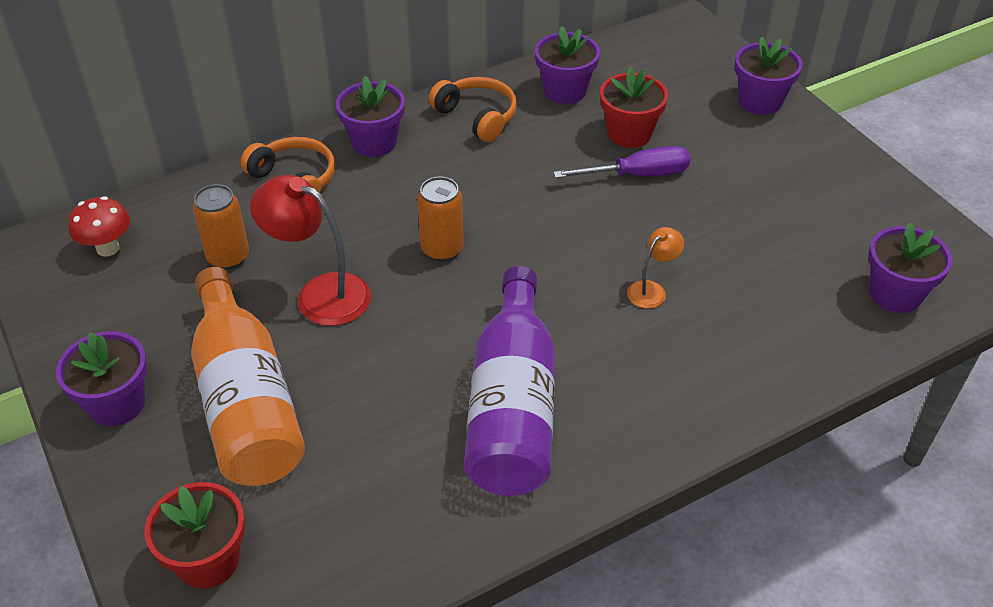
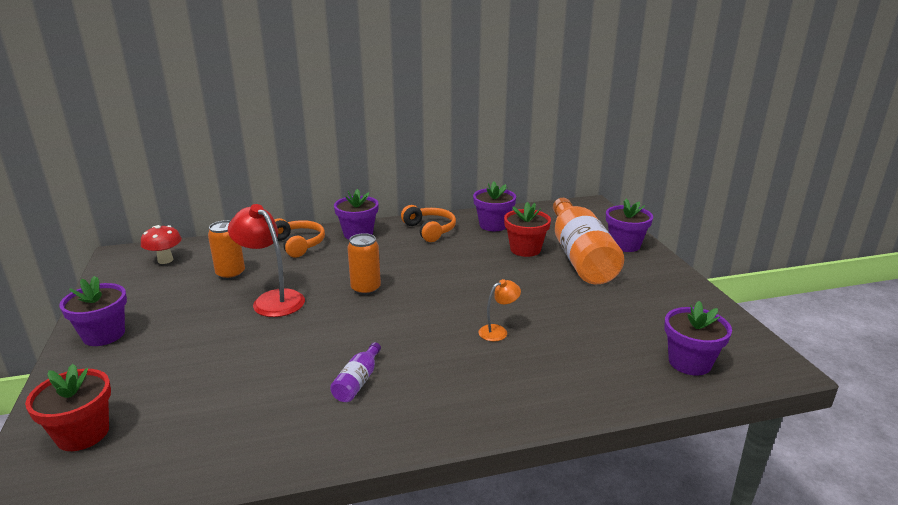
camera: 15 degrees right, 20 degrees down
orange bottle [191,267,305,486] -> orange bottle moved to [553,198,624,284]
purple bottle [464,266,555,496] -> purple bottle [330,342,381,402], size x0.41
purple screwdriver [553,146,690,178] -> none

